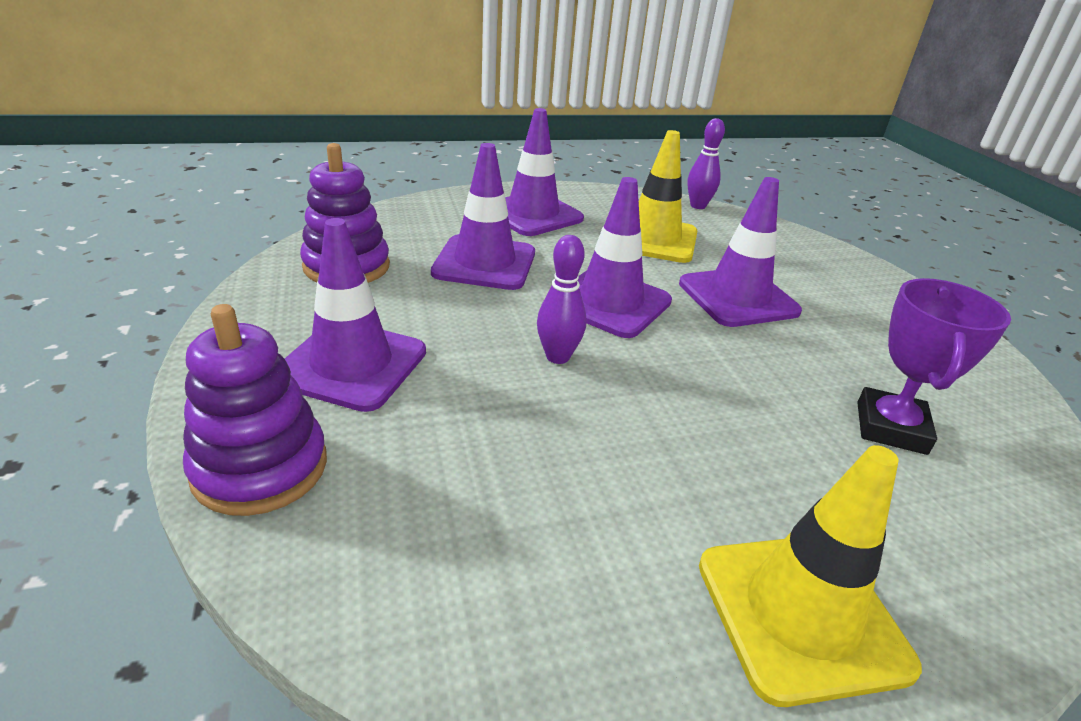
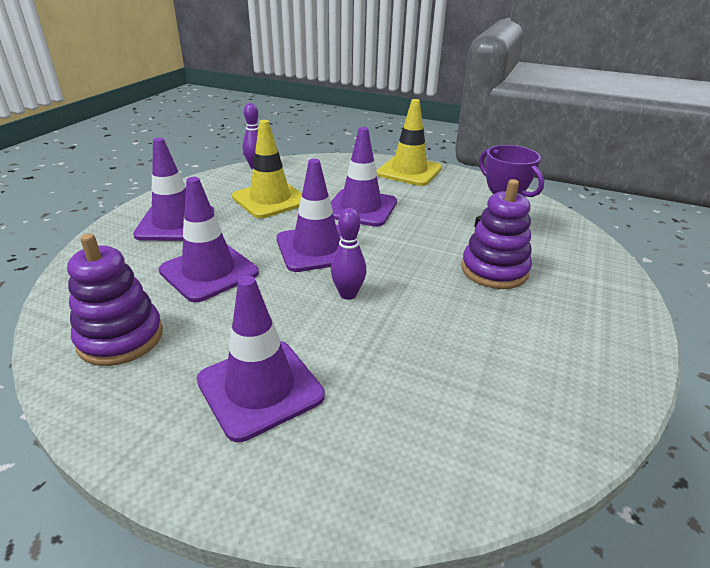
camera: 50 degrees left, 0 degrees up
purple stacking toy [183,304,327,516] -> purple stacking toy moved to [461,179,532,289]
yellow traffic cone [699,445,922,707] -> yellow traffic cone moved to [376,99,442,186]

